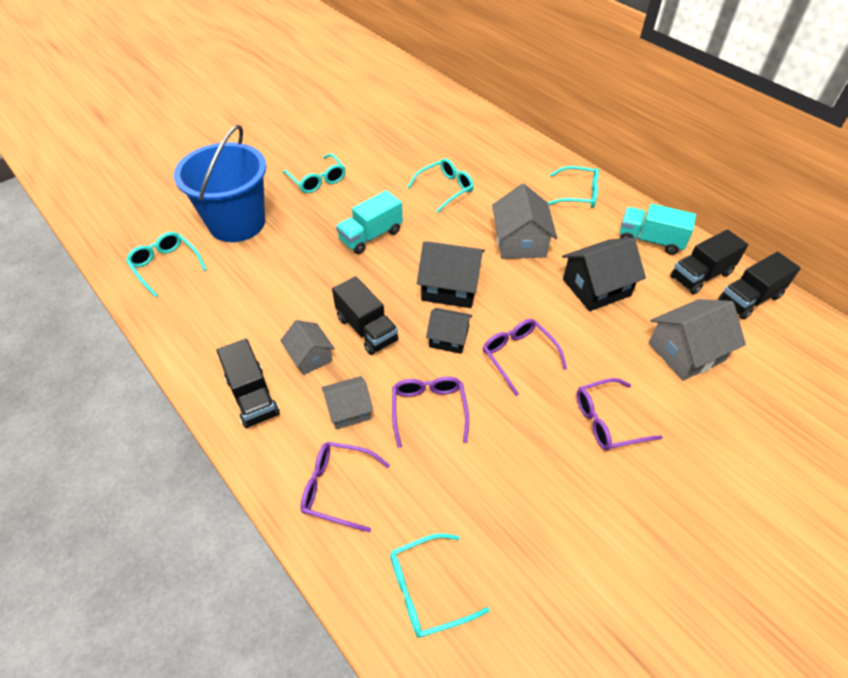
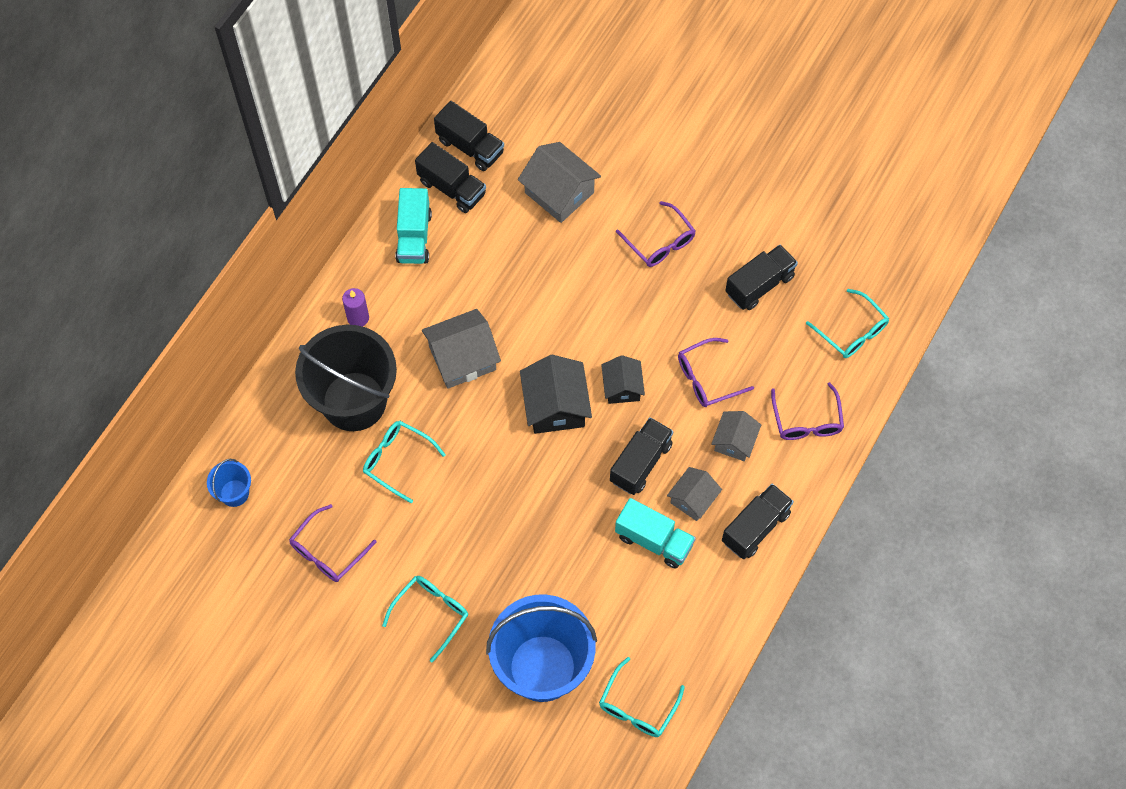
camera: 110 degrees left, 15 degrees up
grey house [321,376,374,430] -> grey house turned 60 degrees clockwise [711,411,761,461]
turquoise truck [336,190,403,254] -> turquoise truck moved to [615,498,696,569]
purple glasses [483,319,567,396] -> purple glasses moved to [289,504,377,582]
turquoise glasses [547,166,599,208] -> purple candle [342,288,369,327]
black house [562,238,646,311] -> none
none -> blue bucket [207,459,251,507]
none -> black bucket [295,325,397,431]
none -> black truck [725,244,798,310]

